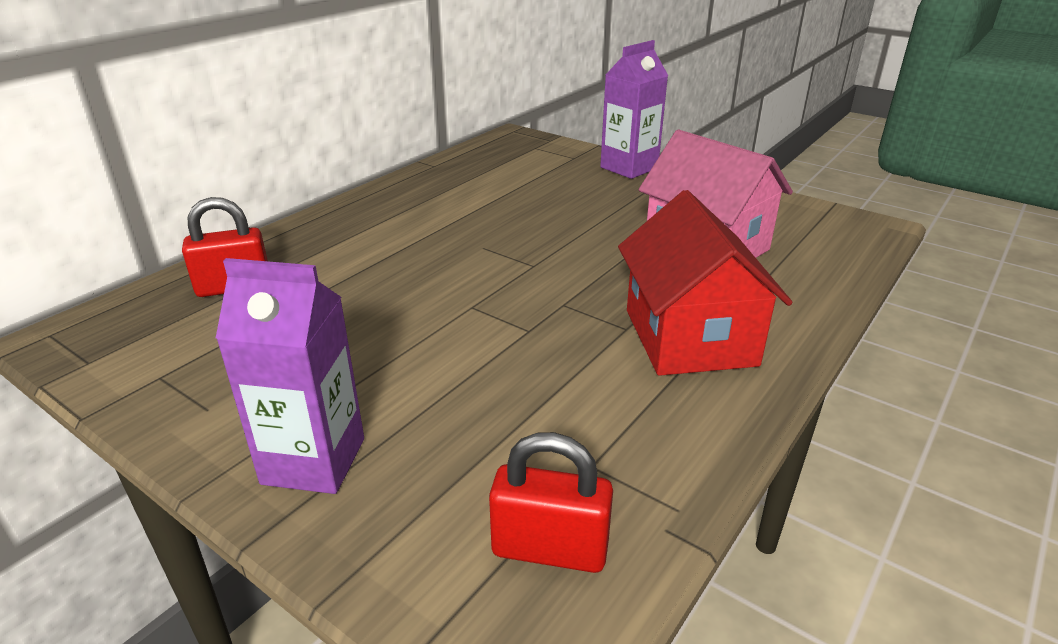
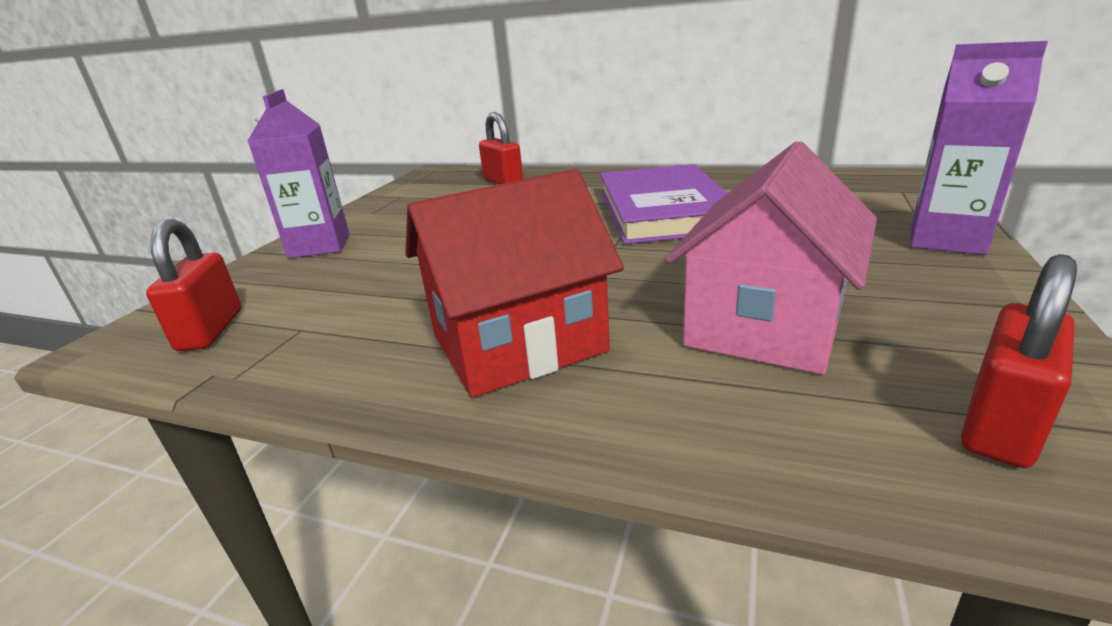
camera: 75 degrees right, 5 degrees down
none -> purple book [600,164,728,244]
none -> red padlock [961,254,1077,468]

